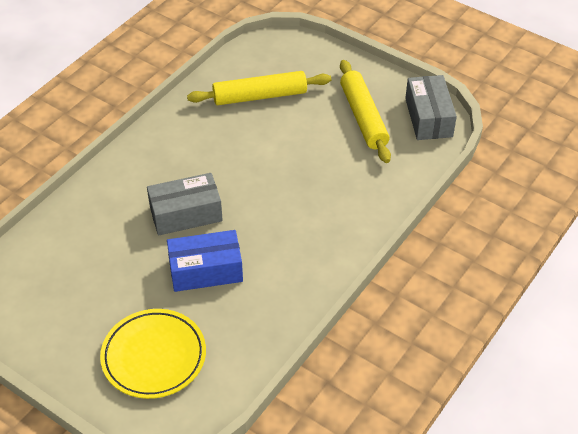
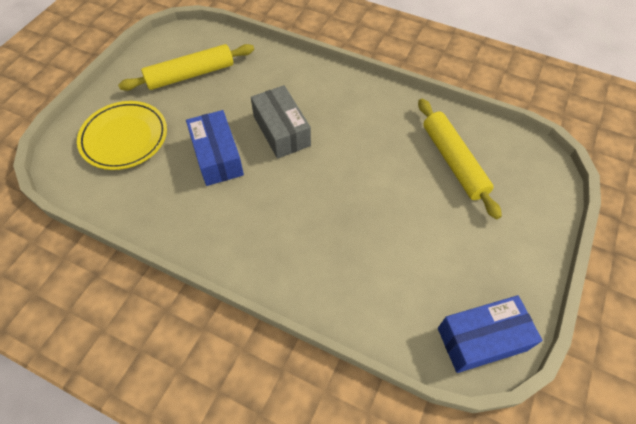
camera: 80 degrees right, 10 degrees up
yellow rolling pin [340,60,391,163] -> yellow rolling pin moved to [118,44,254,91]
grey box [405,75,457,140] -> blue box [438,295,543,373]

